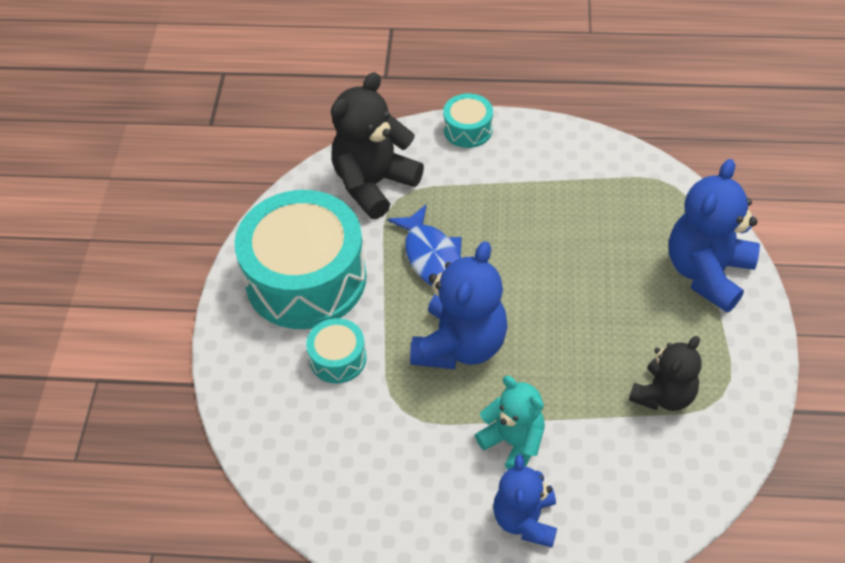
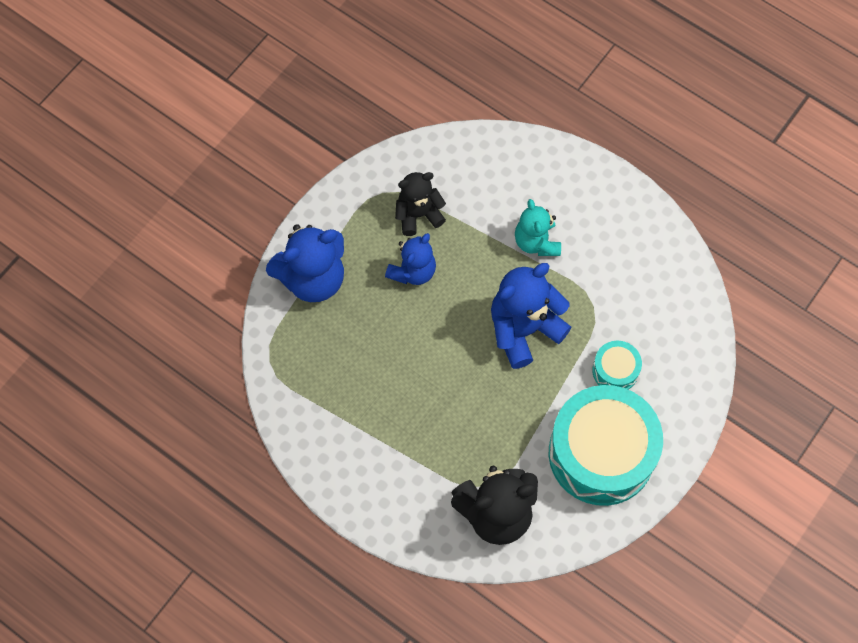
camera: 150 degrees left, 15 degrees up
blue fish [387,205,462,286] -> none
turquoise drum [443,93,493,148] -> none
blue teddy bear [493,455,557,548] -> blue teddy bear moved to [385,233,436,285]

